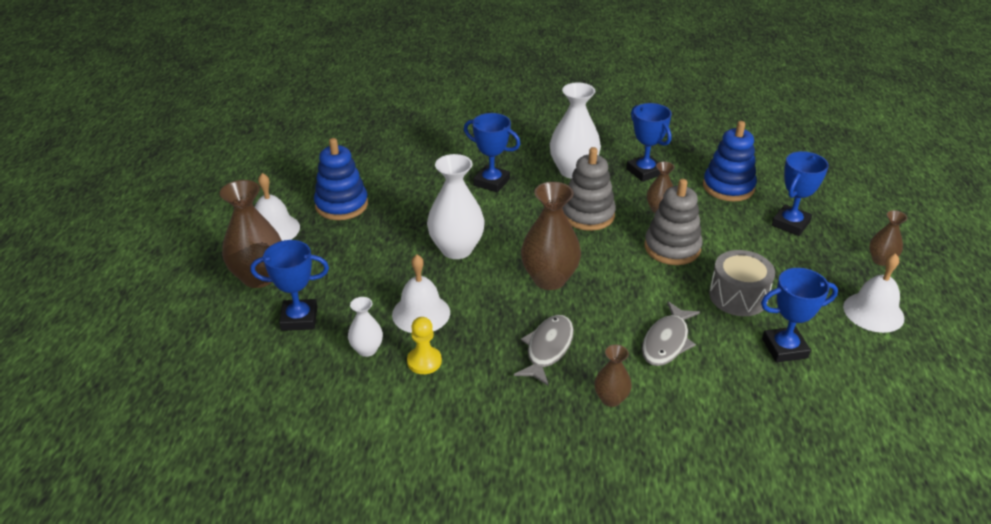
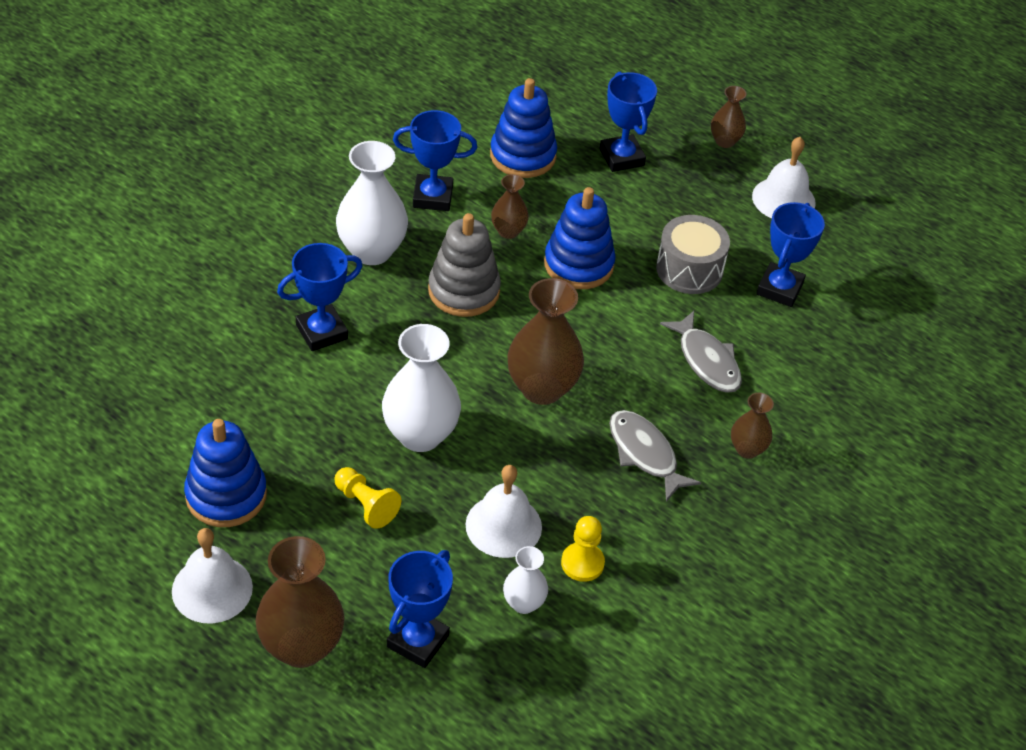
camera: 60 degrees left, 10 degrees up
grey stacking toy [644,179,703,265] -> blue stacking toy [544,187,616,289]
none -> yellow pawn [335,467,401,529]

